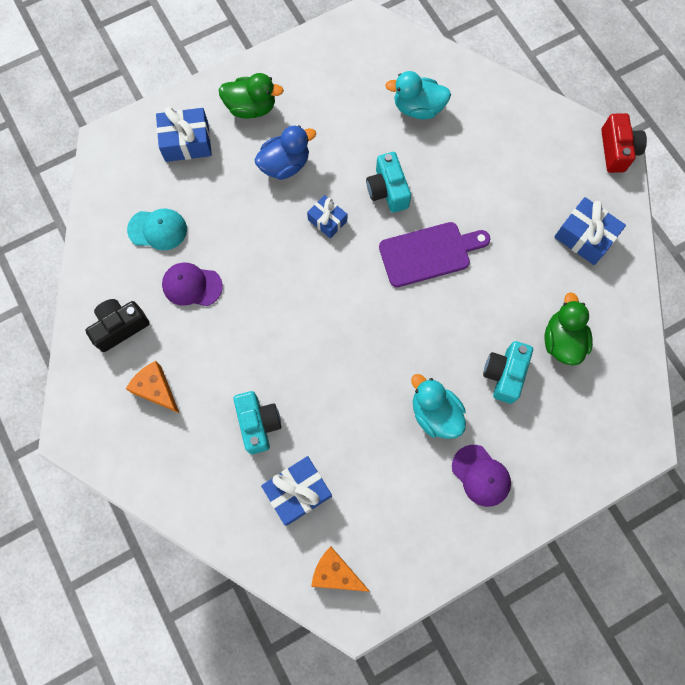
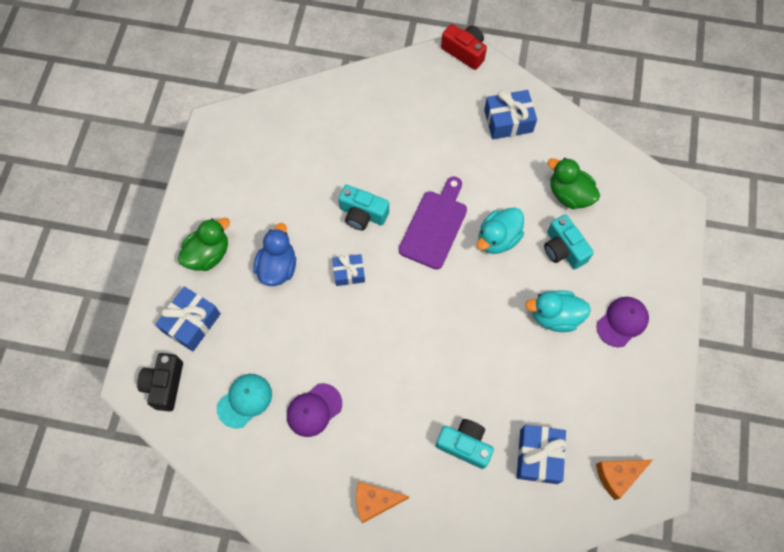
camera: 50 degrees left, 5 degrees down
black camera [85,299,150,352] -> black camera moved to [137,353,183,412]
turquoise duck [385,71,451,119] -> turquoise duck moved to [477,207,524,254]
purple cap [452,445,511,507] -> purple cap turned 45 degrees counterclockwise [597,297,649,347]

